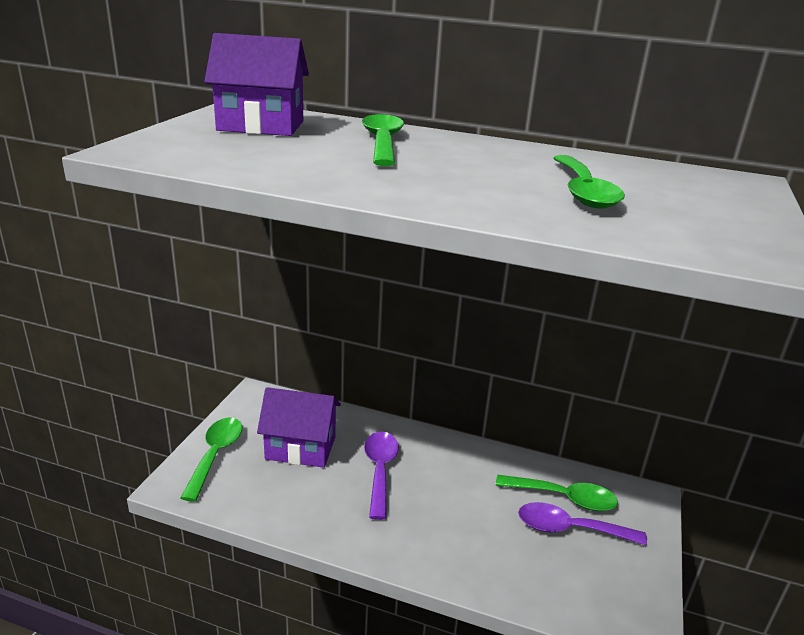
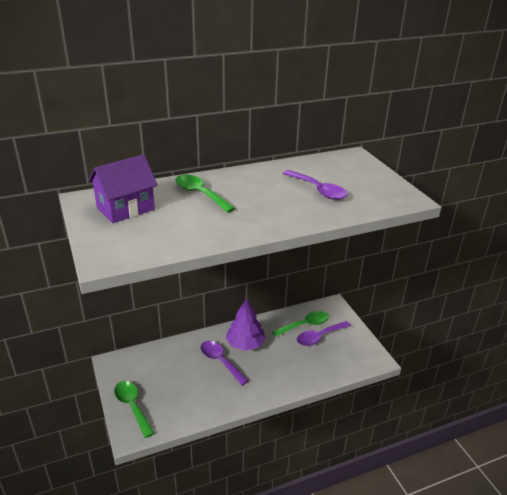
camera: 40 degrees left, 5 degrees up
purple house [257,387,341,468] -> none
green spoon [553,155,625,209] -> purple spoon [283,170,348,200]
none -> purple tree [226,298,266,351]

